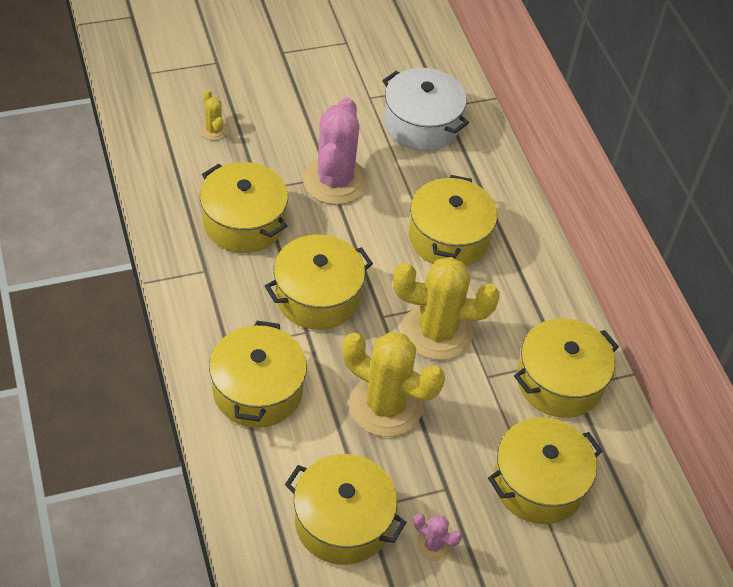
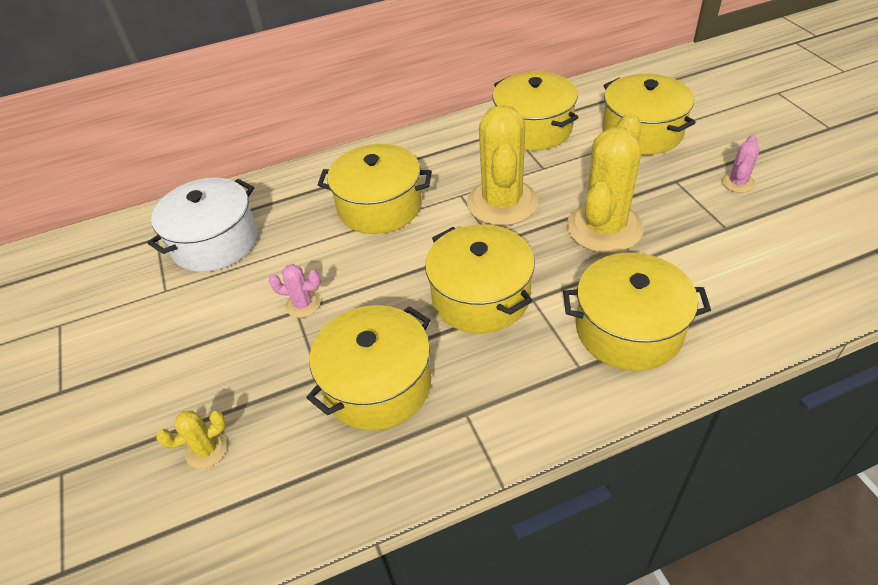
camera: 85 degrees left, 5 degrees down
yellow pot [285,454,406,565] -> none
pink cactus [303,97,368,205] -> pink cactus [269,264,321,318], size x0.44

